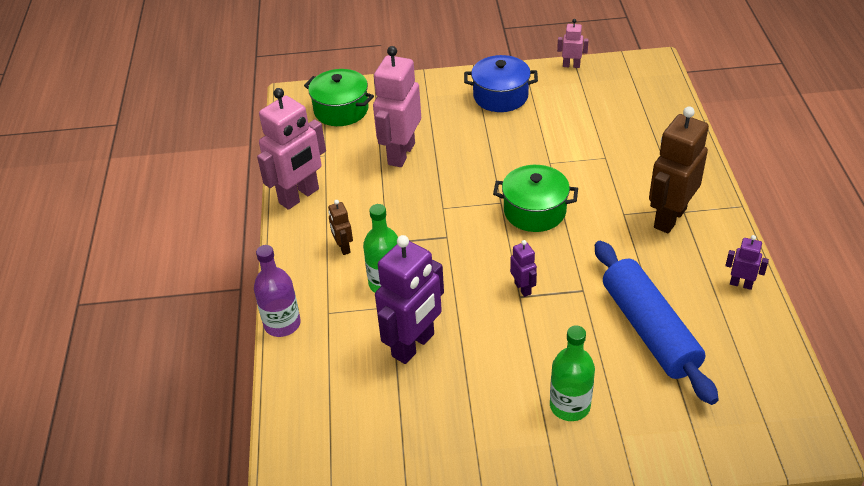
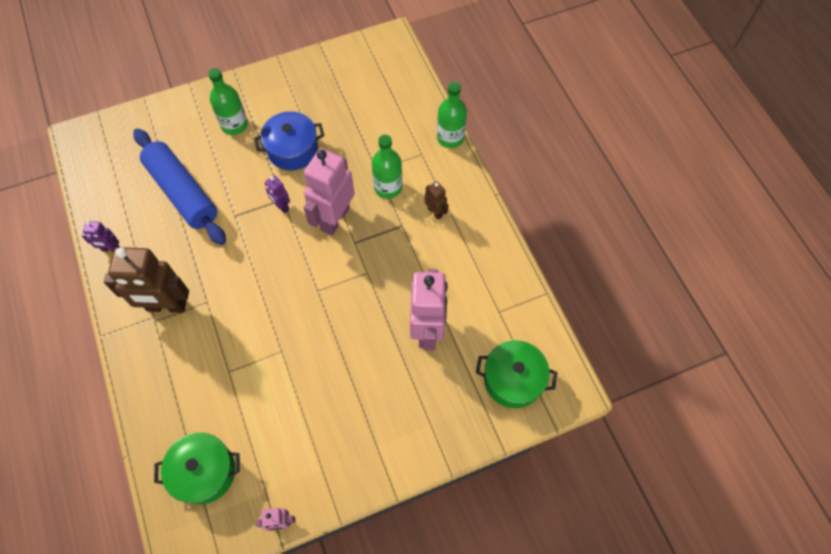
camera: 160 degrees right, 20 degrees up
purple bottle [254,245,301,337] -> green bottle [437,82,467,148]
pink robot [257,88,326,210] -> pink robot moved to [303,148,355,235]
purple robot [375,235,444,364] -> none
blue pot [464,55,538,112] -> blue pot moved to [254,111,324,170]
green pot [493,165,578,232] -> green pot moved to [154,433,240,504]
brown robot [649,106,709,233] -> brown robot turned 75 degrees clockwise [104,247,189,313]

